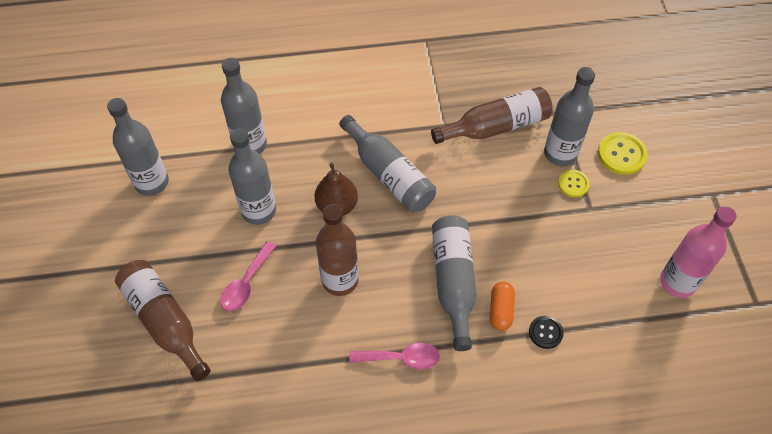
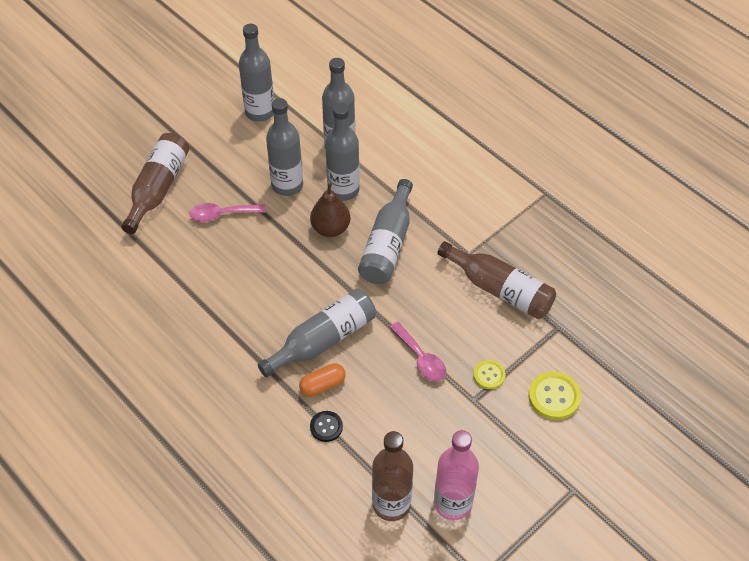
camera: 55 degrees right, 5 degrees down
brown bottle [316,204,358,296] -> brown bottle moved to [372,431,413,521]
pink spoon [349,343,440,369] -> pink spoon moved to [390,322,446,381]
grey bottle [544,67,595,166] -> grey bottle moved to [325,103,360,201]

